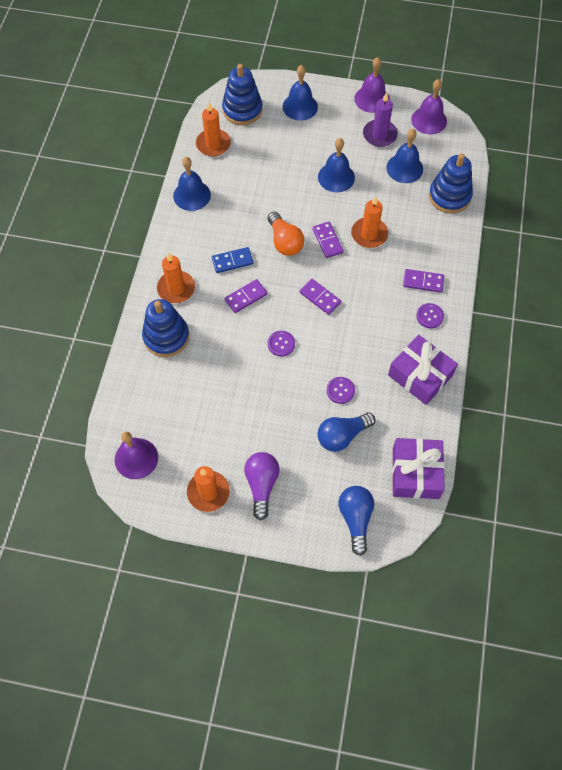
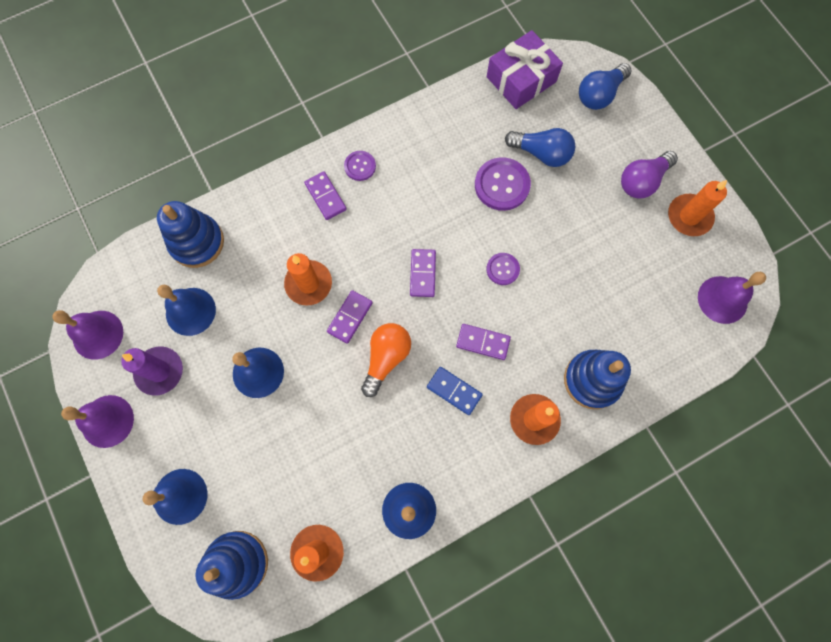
camera: 130 degrees left, 10 degrees up
purple button [327,377,355,404] -> purple button [475,157,531,211], size x1.73
purple gift [388,335,458,405] -> none

